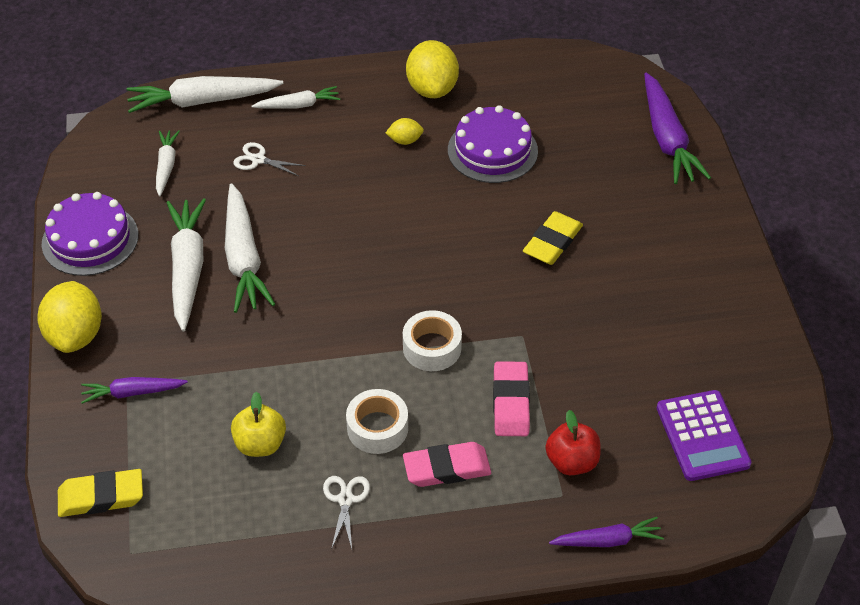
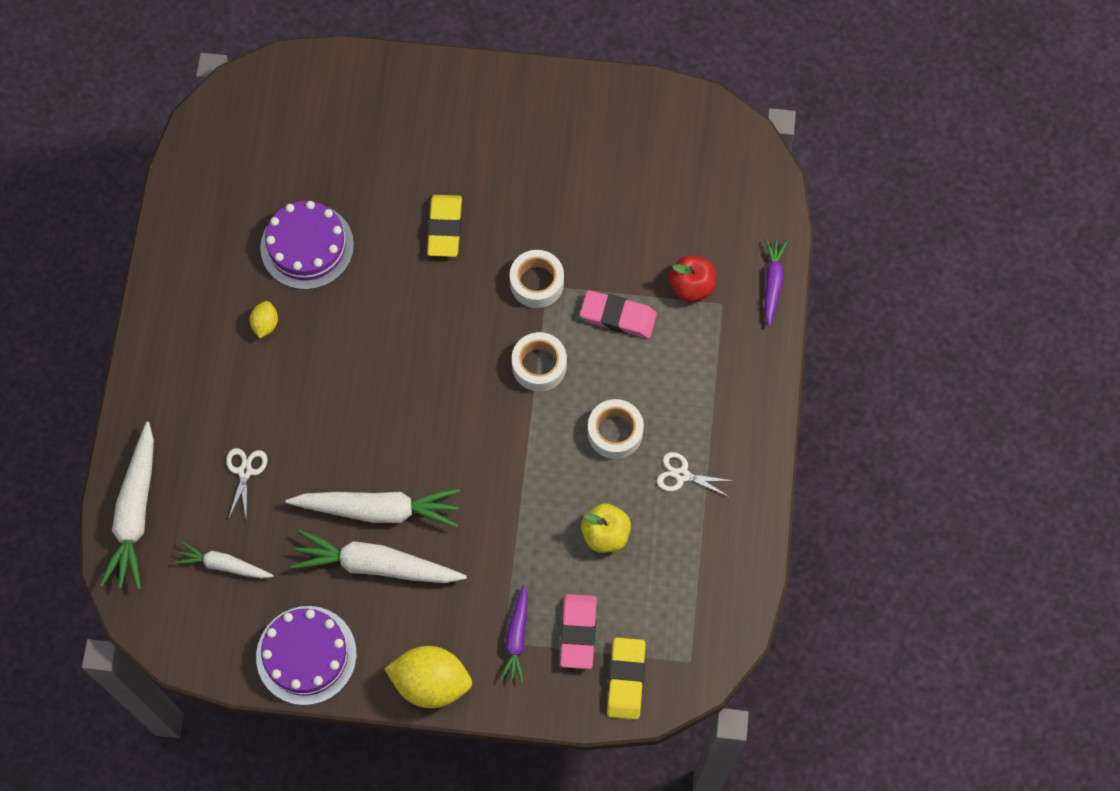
camera: 75 degrees left, 20 degrees up
white scissors [233,142,306,176] -> white scissors turned 150 degrees clockwise [226,448,267,520]
white carrot [252,86,340,109] -> none
pink eraser [403,442,491,487] -> pink eraser moved to [560,594,597,669]
yellow lemon [406,40,459,98] -> none
yellow eraser [523,211,583,265] -> yellow eraser turned 45 degrees clockwise [427,195,462,257]
purple carrot [644,73,711,184] -> none
purple calculator [657,390,751,481] -> none
none -> white tape [510,250,564,308]

